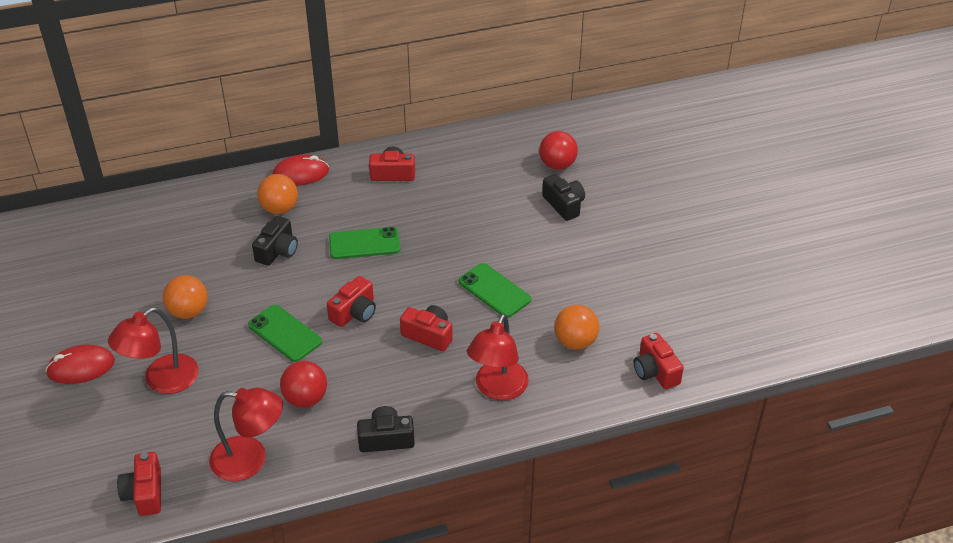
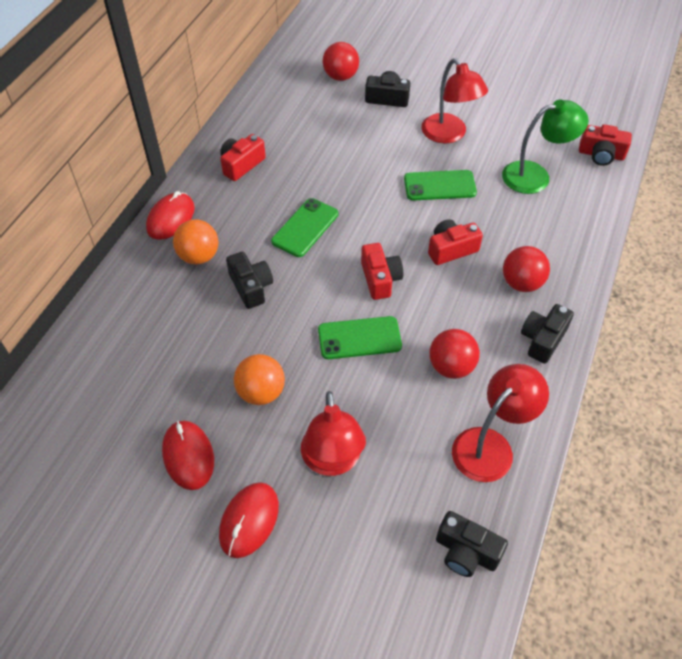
camera: 50 degrees left, 10 degrees up
red camera [117,452,161,516] -> black camera [436,511,508,577]
red lamp [467,314,529,400] -> red lamp moved to [421,58,488,144]
orange ball [554,305,599,350] -> green lamp [502,100,589,194]
none -> red mouse [162,421,214,490]
none -> red ball [503,246,550,292]

